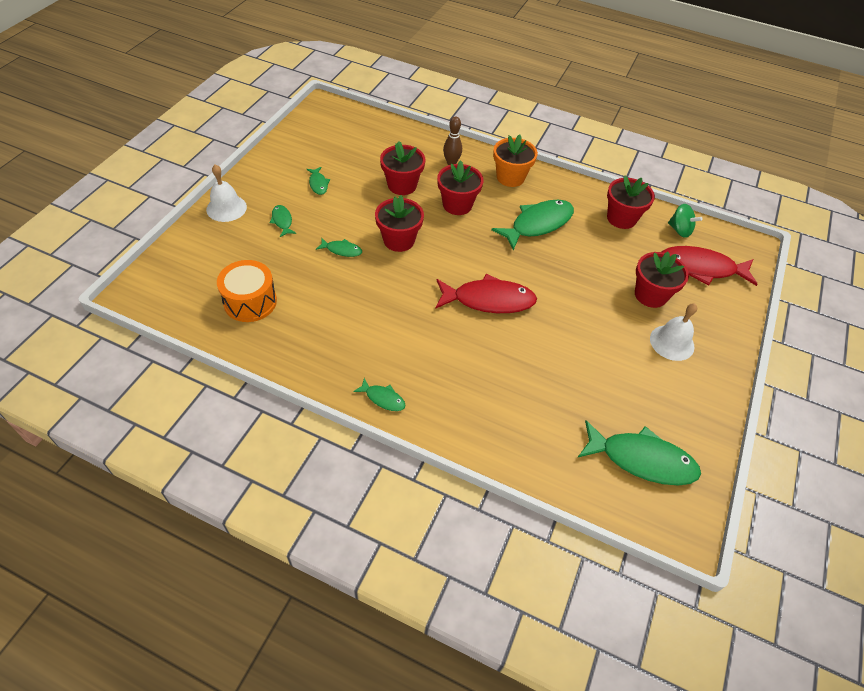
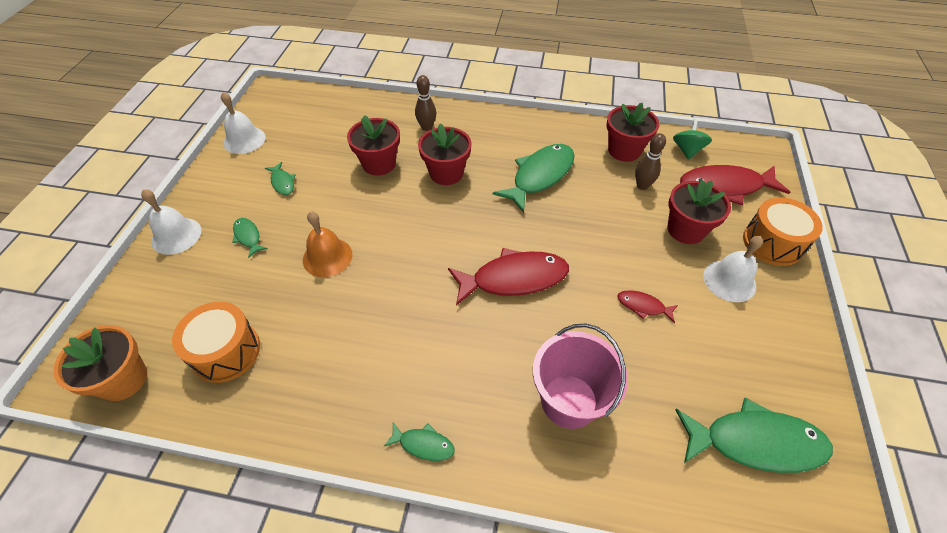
camera: 10 degrees left, 0 degrees up
green fish [316,238,362,257] -> orange bell [303,211,352,277]
red flower pot [375,195,424,252] -> none
orange flower pot [493,134,538,187] -> orange flower pot moved to [53,325,147,401]
green spinning top [668,204,702,238] -> green spinning top turned 105 degrees counterclockwise [673,119,712,160]
none -> white bell [221,92,266,154]
none -> pink bucket [533,324,628,429]
none -> red fish [617,290,678,323]
none -> brown bowling pin [635,133,666,190]
none -> orange drum [743,197,823,266]

